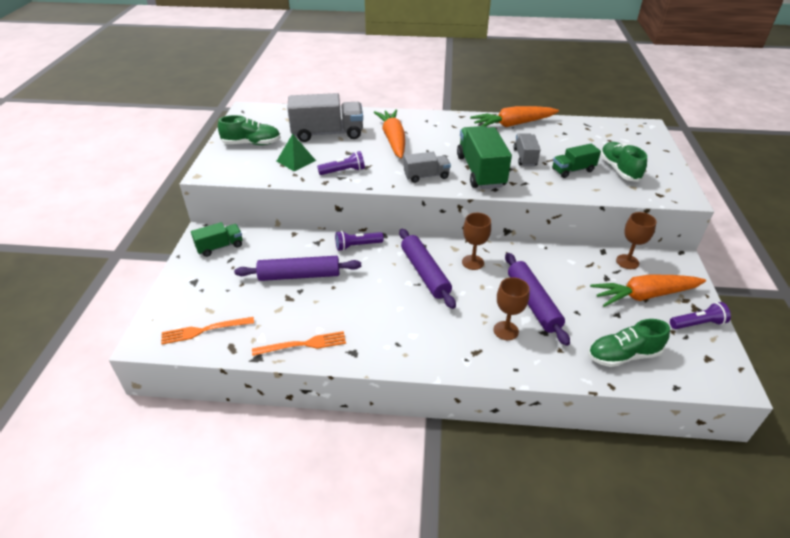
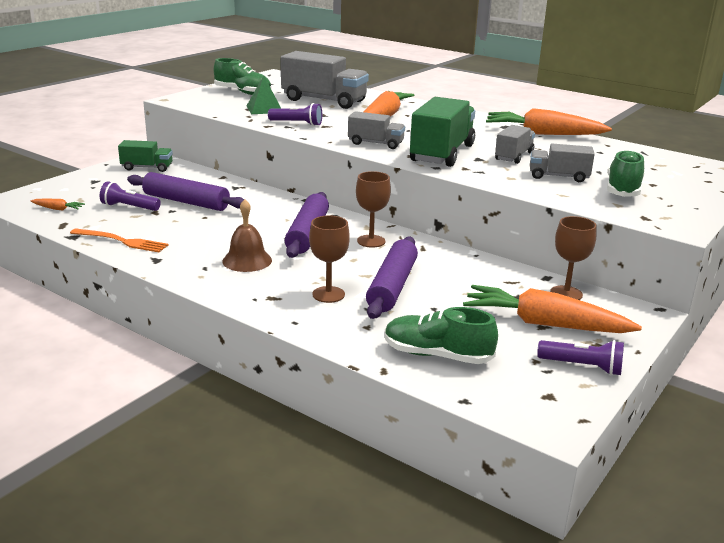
camera: 30 degrees right, 15 degrees down
orange fork [161,317,254,345] -> orange carrot [31,199,85,211]
purple flashlight [335,231,384,251] -> purple flashlight moved to [100,181,161,211]
green truck [552,144,601,178] -> grey truck [530,144,595,182]
none -> brown bell [222,199,272,272]

